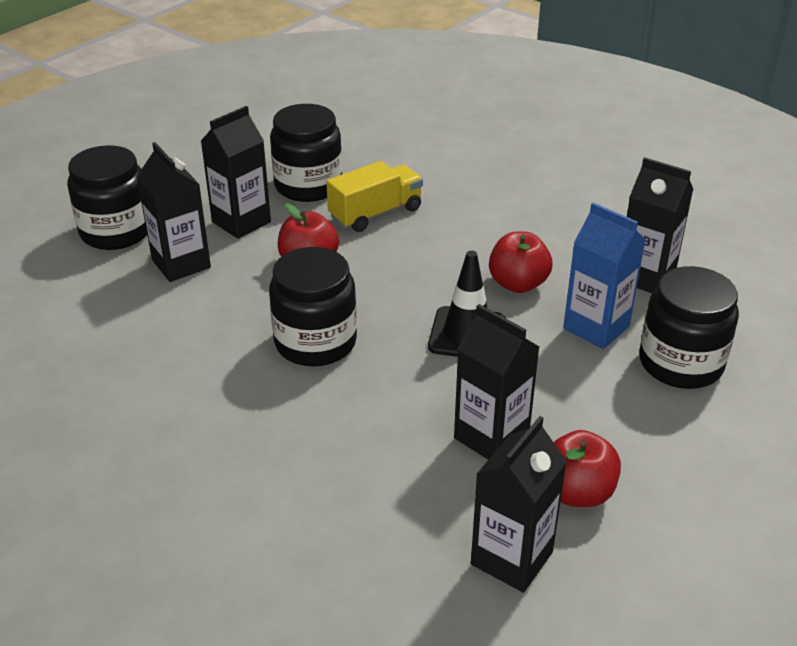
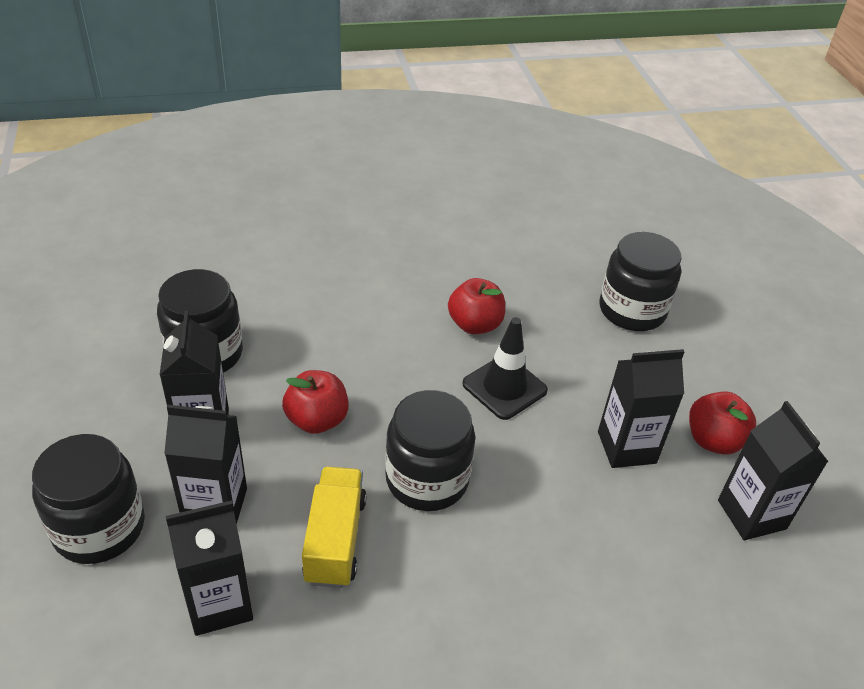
camera: 55 degrees left, 5 degrees up
yellow truck [326,161,423,232] -> yellow truck moved to [302,466,367,588]
blue carton [563,203,646,349] -> none
black carton [627,157,693,293] -> black carton moved to [166,500,253,636]

